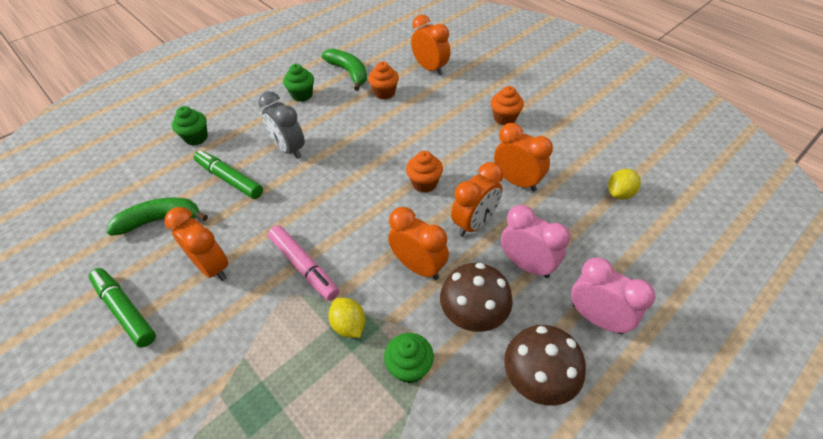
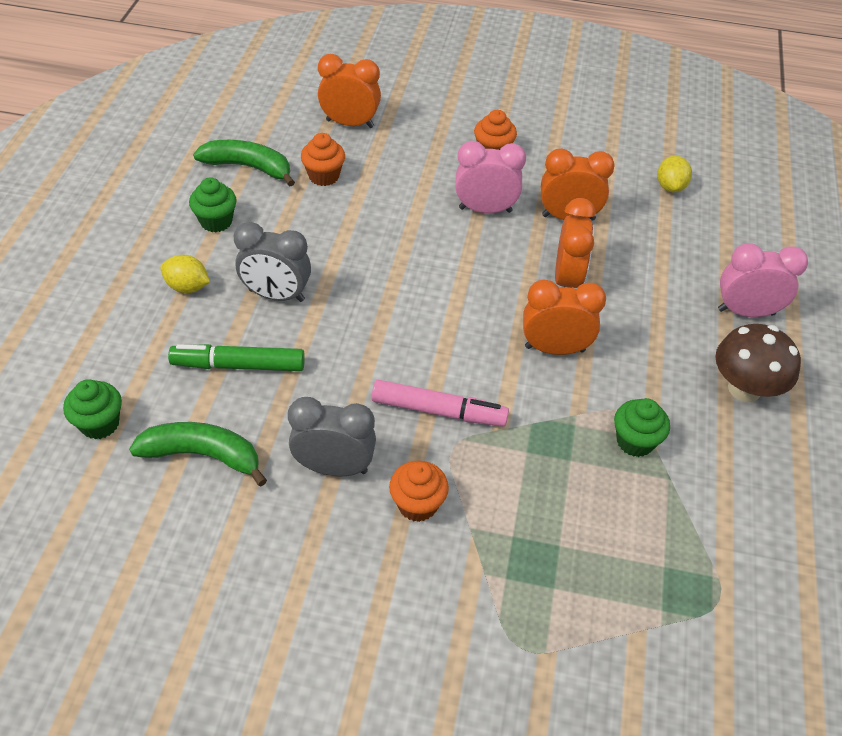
camera: 40 degrees left, 0 degrees up
green marker [89,268,156,348] -> none
green banana [106,197,208,236] -> green banana turned 60 degrees clockwise [129,422,267,487]
orange clock [165,207,229,281] -> grey clock [288,397,376,476]
green cupcake [172,106,208,146] -> green cupcake moved to [63,379,122,439]
yellow lemon [328,298,365,338] -> yellow lemon moved to [160,255,210,293]
orange cupcake [406,151,443,193] -> orange cupcake moved to [389,460,449,522]
brown mushroom [440,263,513,332] -> none
pink clock [501,205,570,278] -> pink clock moved to [455,141,526,213]

